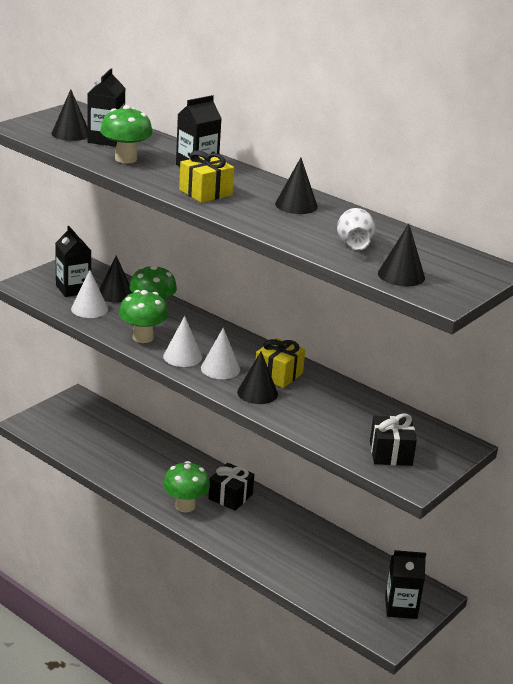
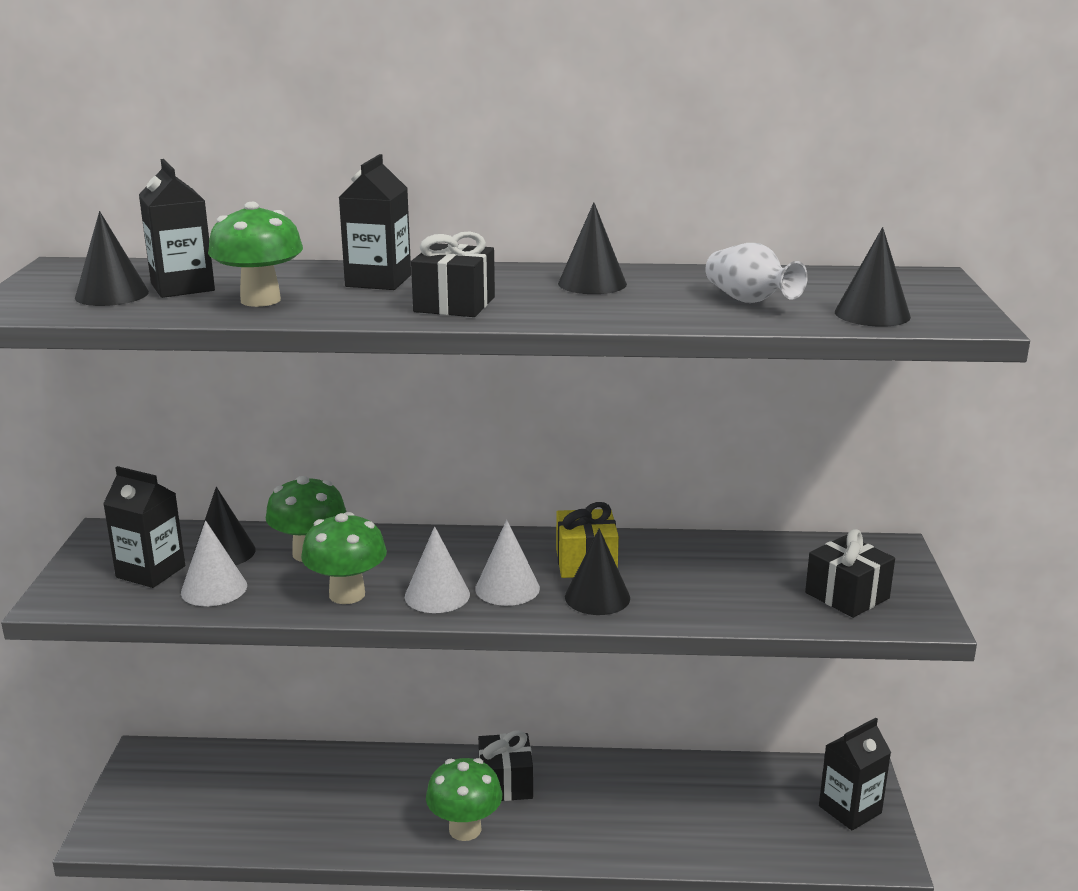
camera: 35 degrees left, 5 degrees down
yellow gift [179,150,234,203] -> black gift [411,231,495,317]

